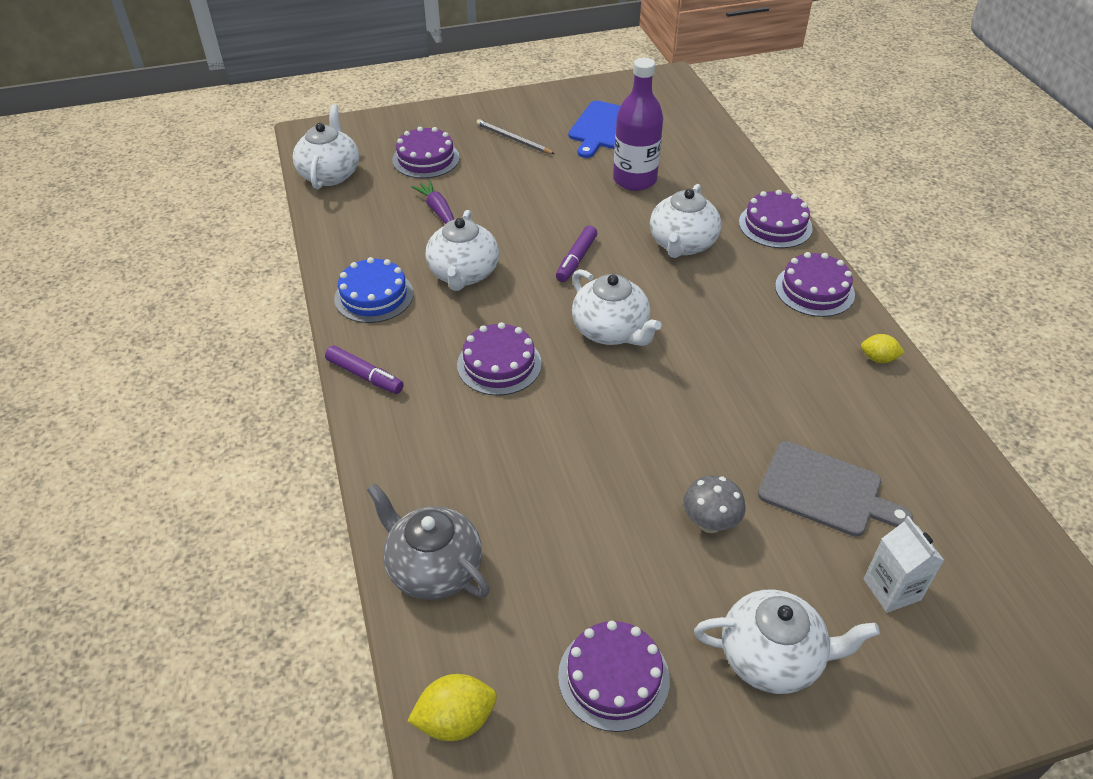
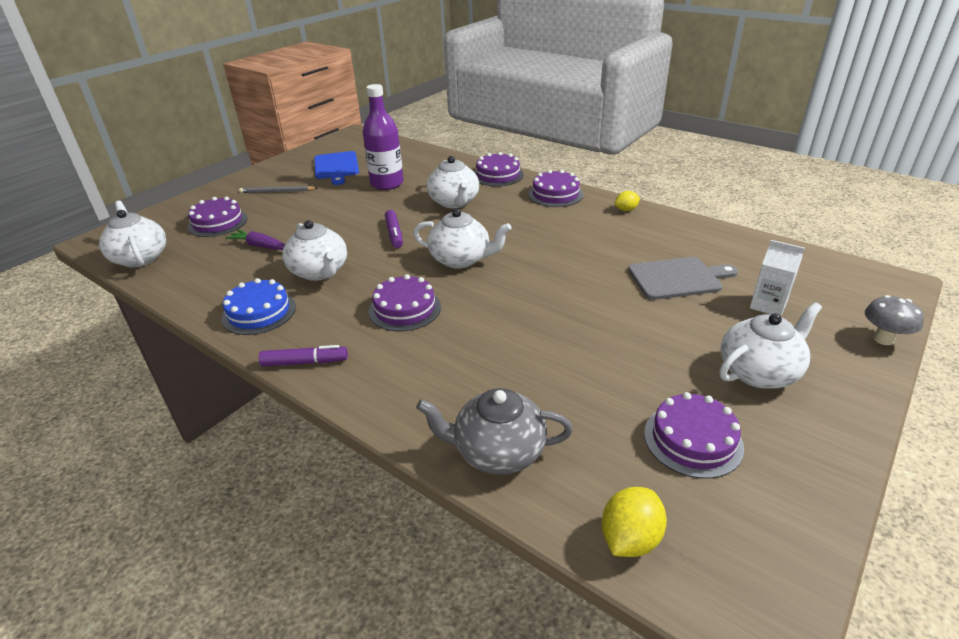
camera: 35 degrees left, 10 degrees down
grey mushroom [683,475,746,533] -> grey mushroom moved to [865,295,924,345]

